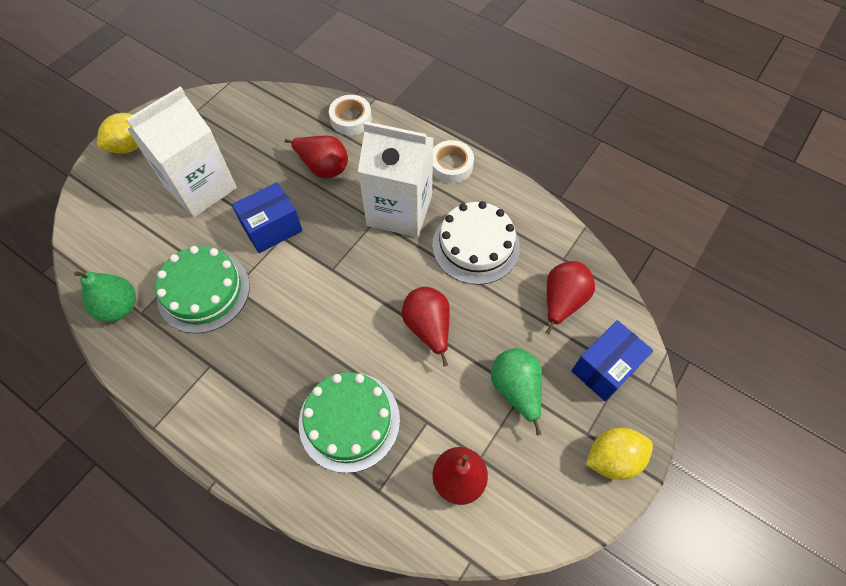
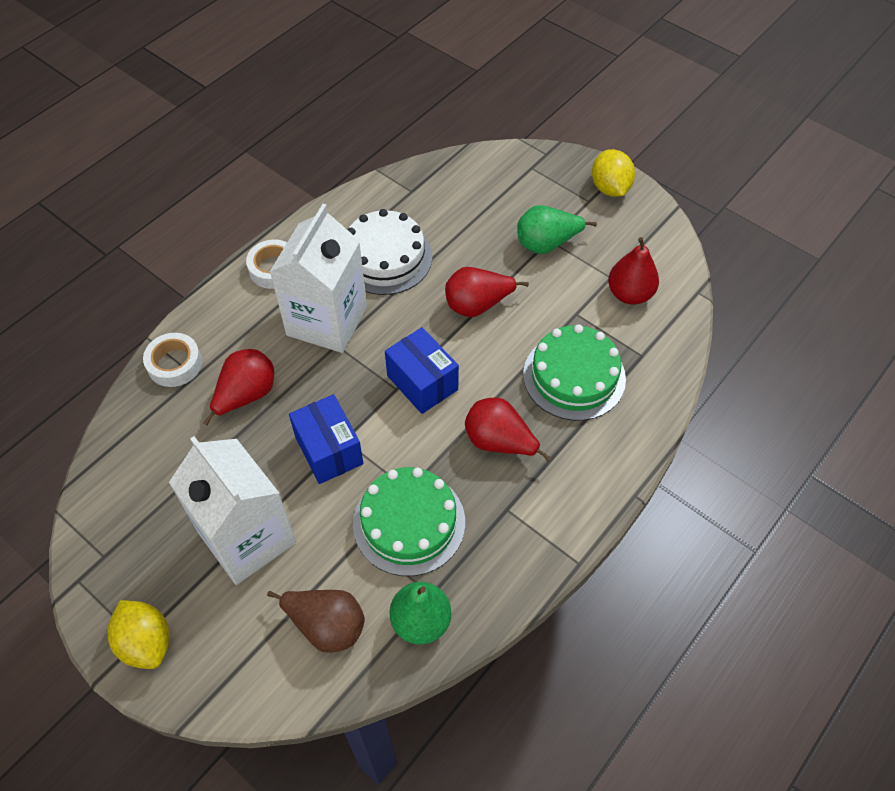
camera: 85 degrees left, 5 degrees down
red pear [545,261,595,335] -> red pear moved to [465,397,551,462]
blue box [571,320,653,401] -> blue box moved to [385,327,459,414]
none -> brown pear [267,590,365,653]

